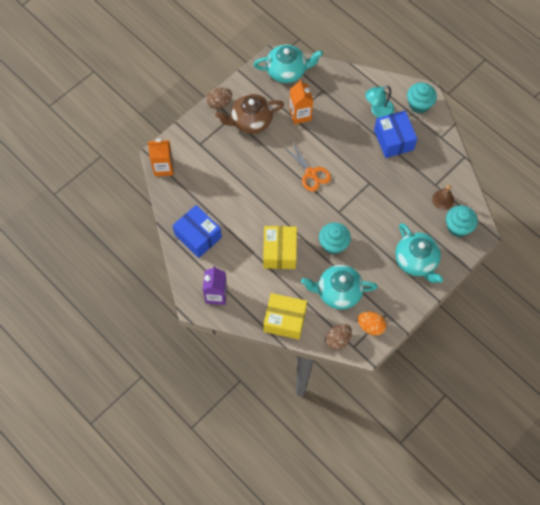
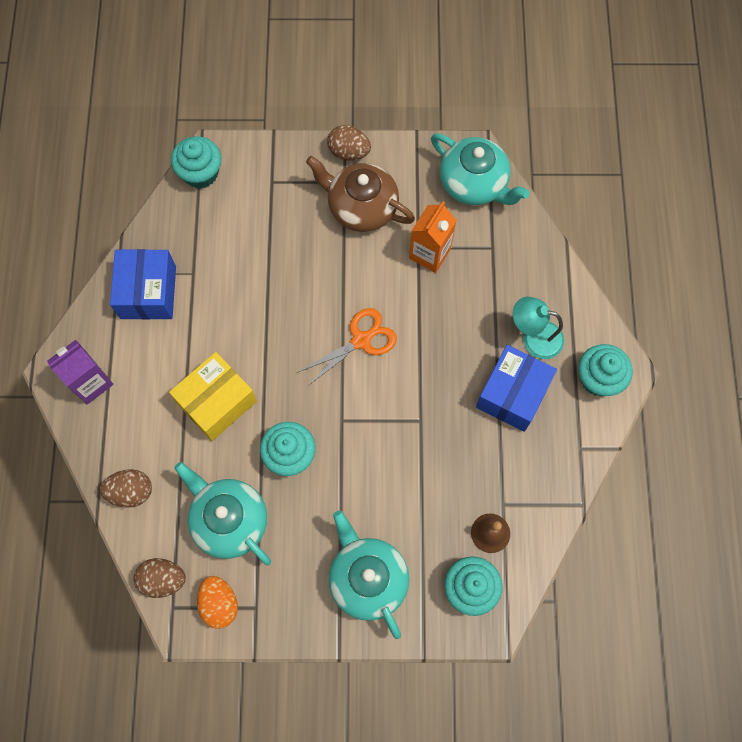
camera: 45 degrees right, 5 degrees up
orange carton [148,139,173,176] -> turquoise cupcake [171,136,221,189]
yellow box [263,293,307,340] -> brown egg [100,469,152,508]
orange scissors [283,141,331,192] -> orange scissors turned 135 degrees counterclockwise [299,308,397,386]
turquoise teapot [395,223,443,283] -> turquoise teapot turned 135 degrees clockwise [328,510,409,639]

